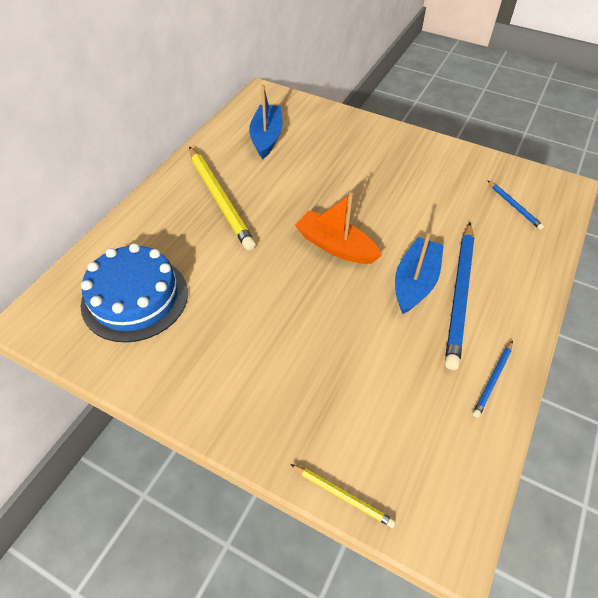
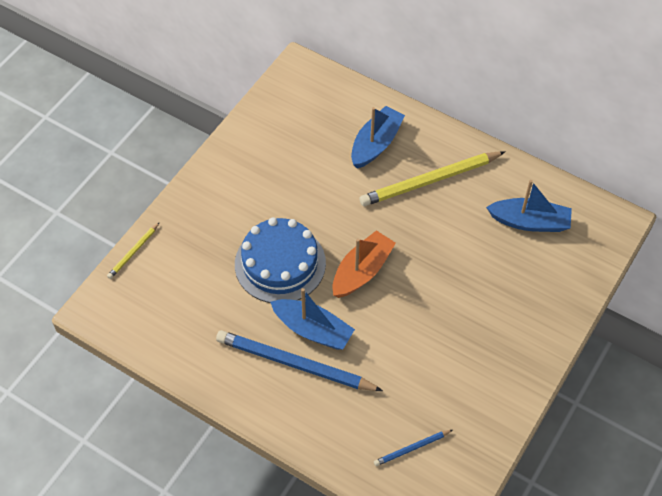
camera: 95 degrees right, 5 degrees up
blue cake [81,243,188,342] -> blue cake moved to [235,217,326,303]
blue pencil [473,341,513,418] -> none
none -> blue boat [351,106,405,169]

